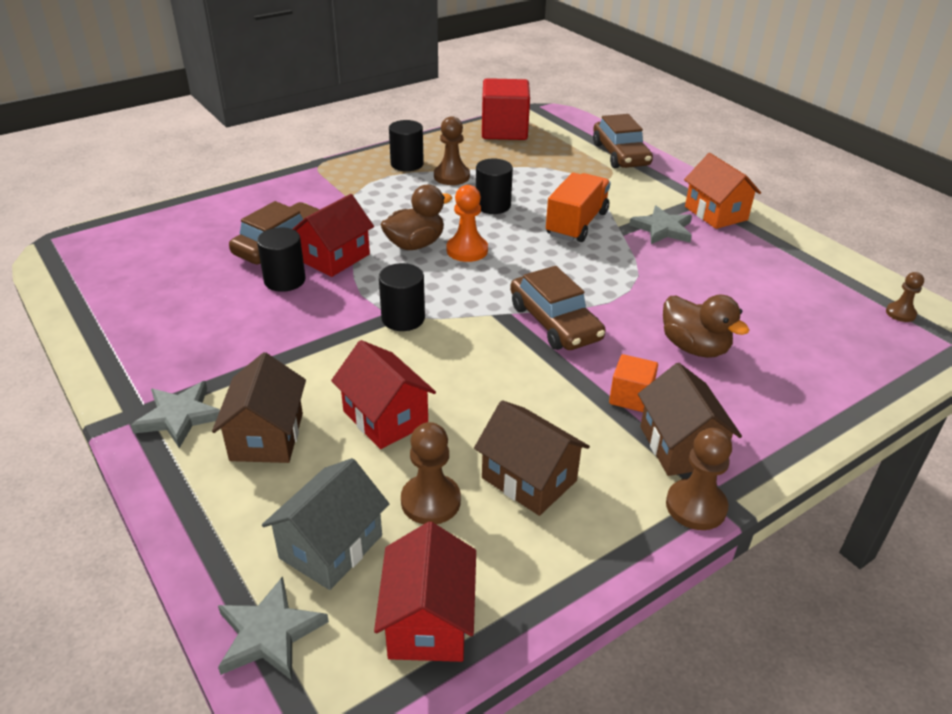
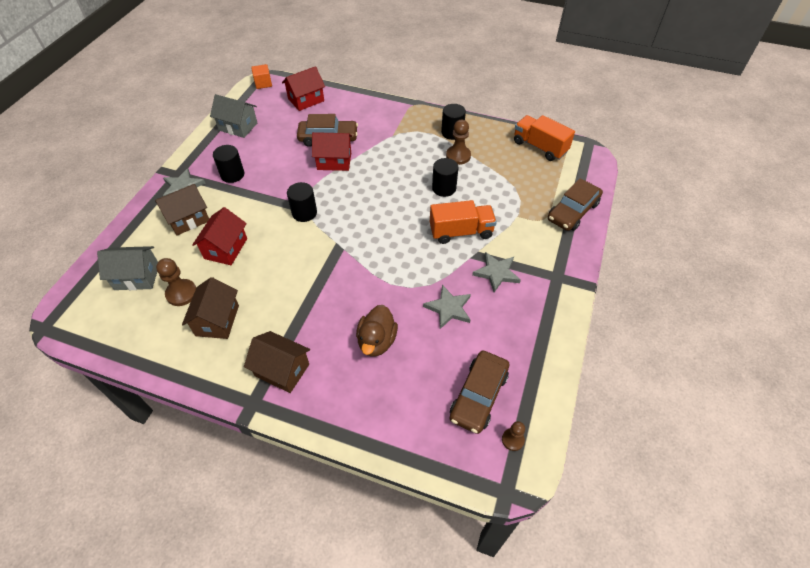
camera: 55 degrees right, 15 degrees up
grey star [218,576,329,680] -> grey star moved to [423,285,471,329]
black cylinder [257,227,306,292] -> black cylinder moved to [213,145,244,183]
red house [374,522,476,662] -> red house moved to [282,66,325,111]
brown duck [381,185,452,250] -> none
orange pawn [447,185,488,262] -> none
red cube [482,78,530,140] -> orange truck [514,115,575,161]
brown car [510,266,606,350] -> brown car moved to [449,350,509,434]
orange cube [609,354,658,412] -> orange cube moved to [251,64,272,89]
brown house [638,363,742,476] -> brown house turned 75 degrees clockwise [244,331,310,393]
brown pawn [666,428,732,530] -> none
orange house [684,153,761,229] -> none
none -> grey house [210,94,257,138]

